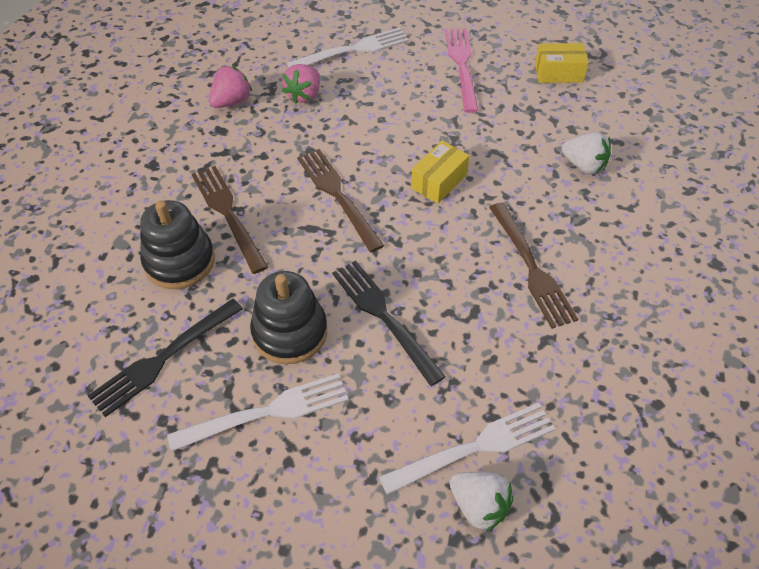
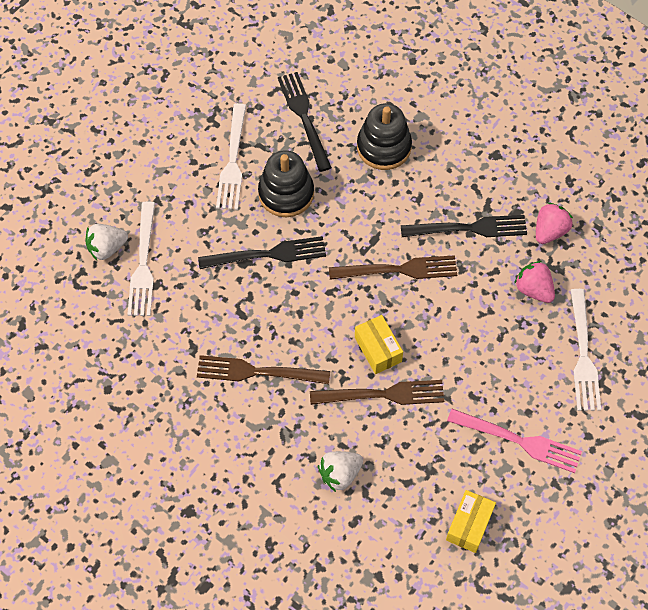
camera: 115 degrees right, 10 degrees up
brown fork [192,166,268,274] -> brown fork moved to [310,380,444,405]
pink strawberry [209,66,252,108] -> pink strawberry turned 120 degrees counterclockwise [536,202,573,244]
none -> black fork [401,215,527,237]

